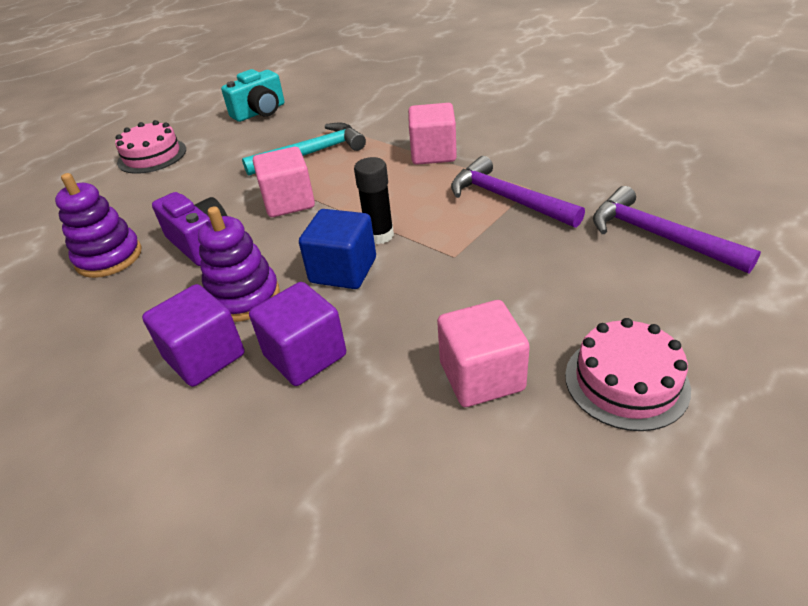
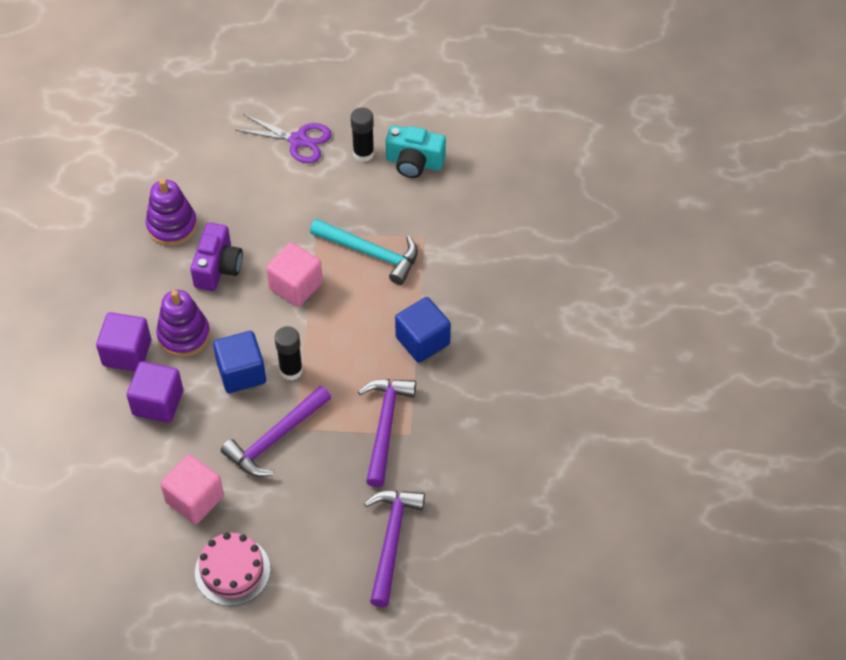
camera: 50 degrees right, 15 degrees up
pink cake [115,120,186,174] -> purple scissors [235,114,332,163]
pink cube [408,103,457,165] -> blue cube [395,297,451,363]
none -> purple hammer [221,385,331,477]
none -> black glue stick [351,107,374,162]

